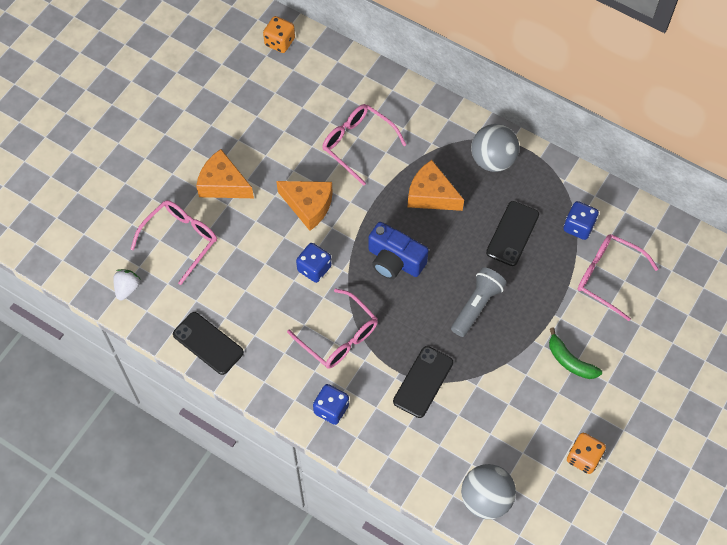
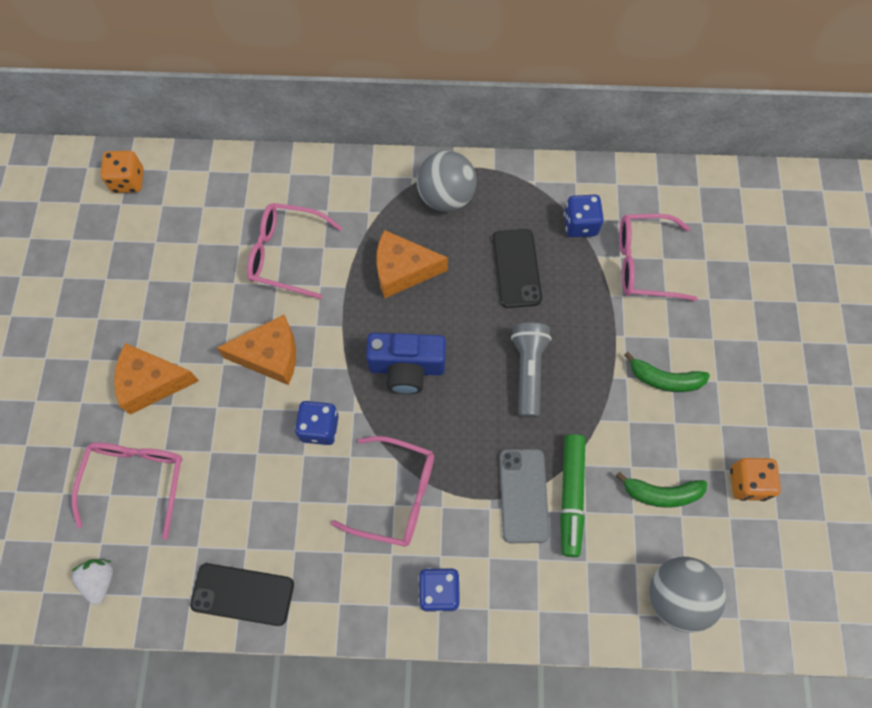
camera: 30 degrees left, 5 degrees up
black phone [393,346,453,418] -> grey phone [499,449,550,543]
none -> green marker [560,434,585,557]
none -> green banana [616,472,707,508]

